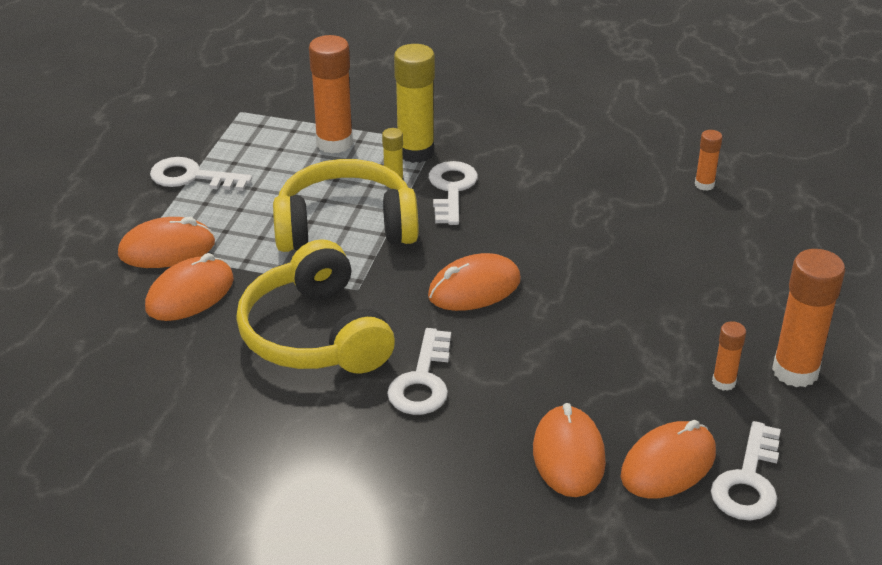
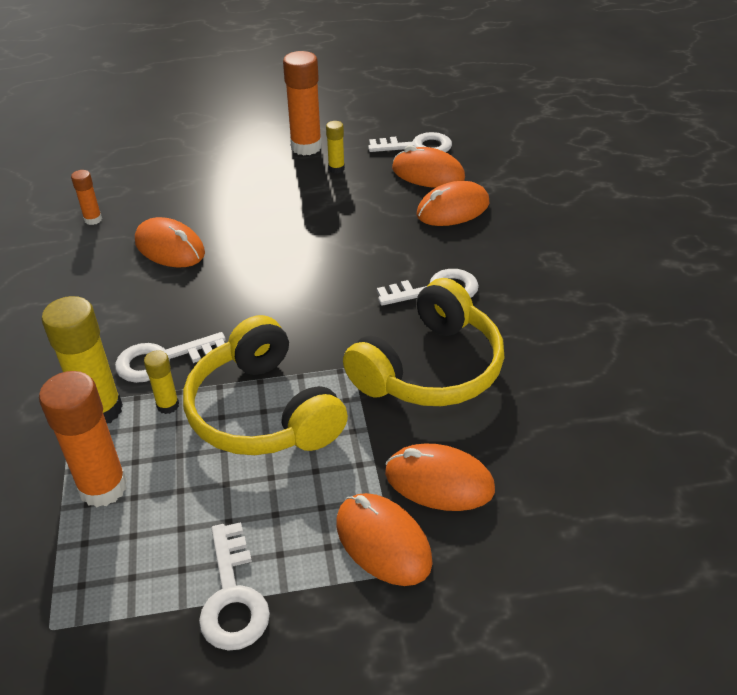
camera: 115 degrees left, 5 degrees up
orange mouse [428,253,521,311] -> orange mouse moved to [135,217,205,268]
orange glue stick [712,321,746,391] -> yellow glue stick [326,121,345,173]

